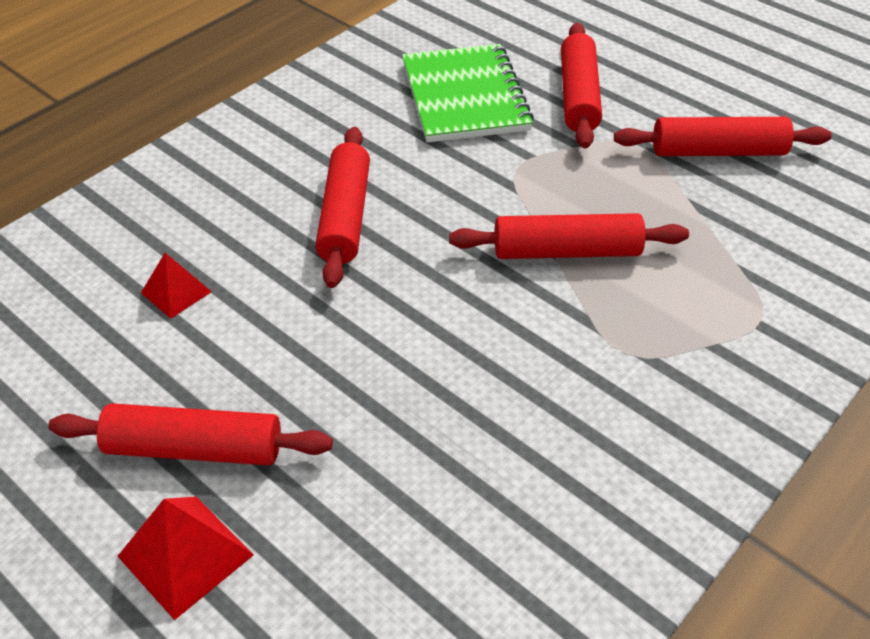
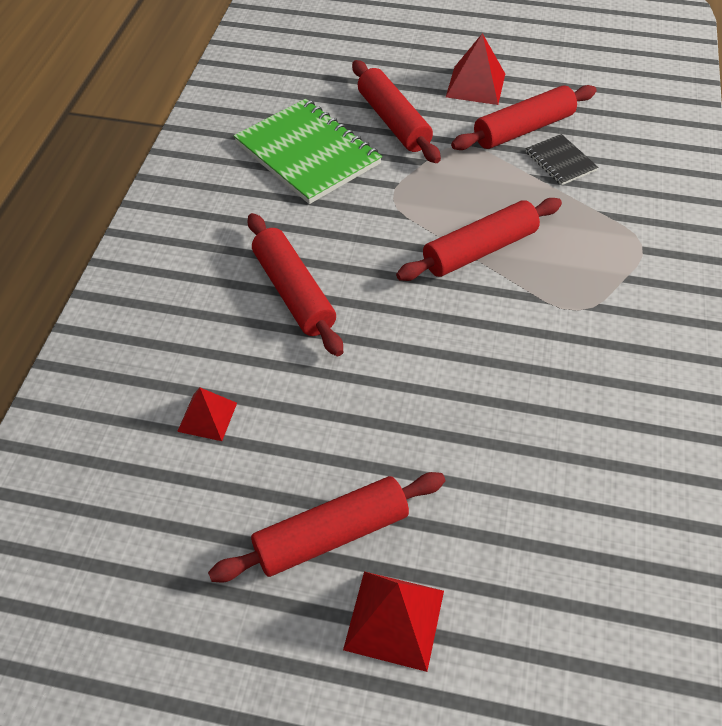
camera: 30 degrees left, 5 degrees up
none -> red pyramid [446,33,505,105]
none -> black notebook [526,134,598,185]

